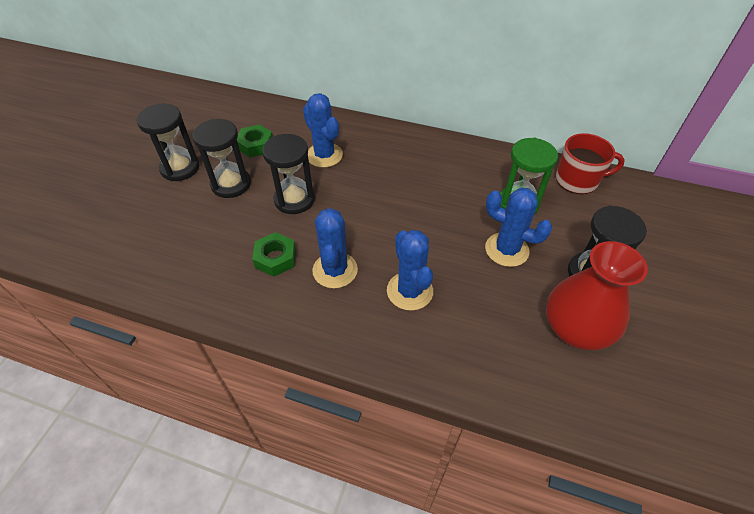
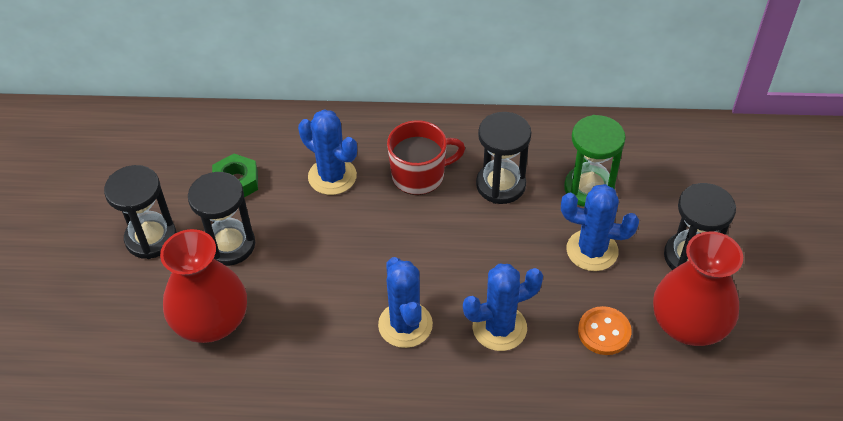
camera: 15 degrees left, 0 degrees up
green nut [252,232,296,277] -> none
black hourglass [262,134,315,214] -> black hourglass moved to [476,112,531,204]
blue cactus [387,230,433,311] -> blue cactus turned 75 degrees counterclockwise [463,264,543,351]
red mug [556,133,625,194] -> red mug moved to [387,120,465,195]
none -> red vase [160,229,247,343]
none -> orange button [578,306,632,355]

